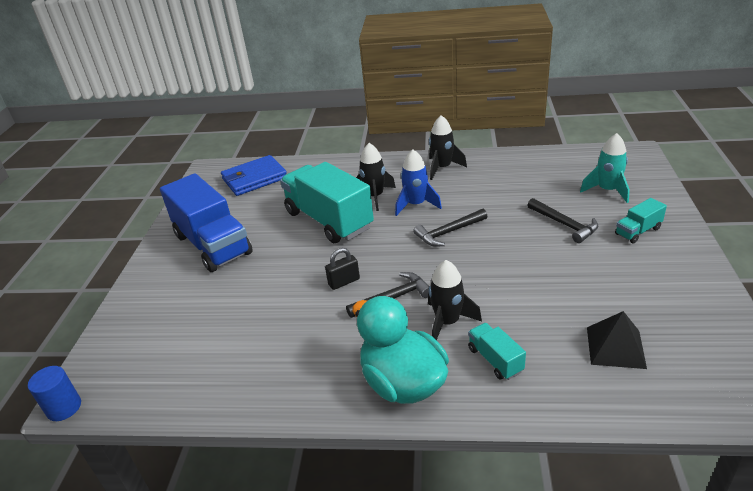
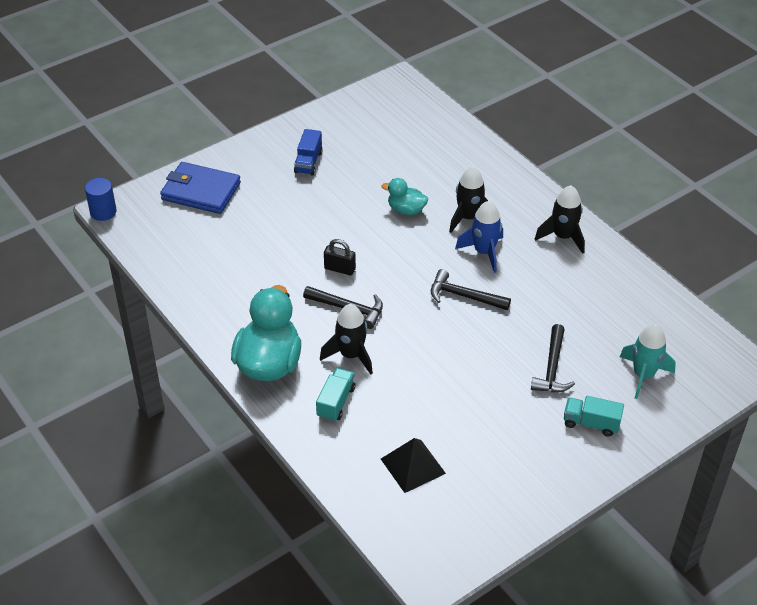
camera: 45 degrees right, 10 degrees up
blue truck [160,173,253,272] -> blue truck [294,129,322,176], size x0.44
blue wallet [221,155,287,196] -> blue wallet moved to [160,162,241,214]
turquoise truck [280,162,374,243] -> turquoise duck [381,178,428,215]

